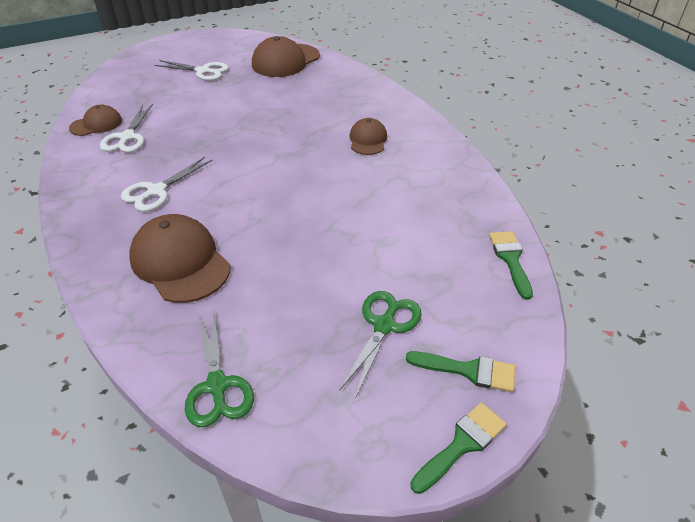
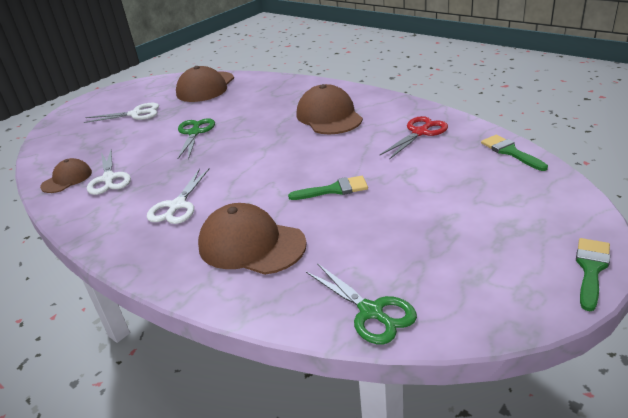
camera: 20 degrees left, 10 degrees down
green scissors [339,291,421,398] -> green scissors moved to [177,118,215,160]
brown cap [350,118,387,155] -> brown cap [297,84,363,134], size x1.73
green brush [406,351,515,392] -> green brush moved to [288,176,368,200]
none -> red scissors [380,116,448,160]

